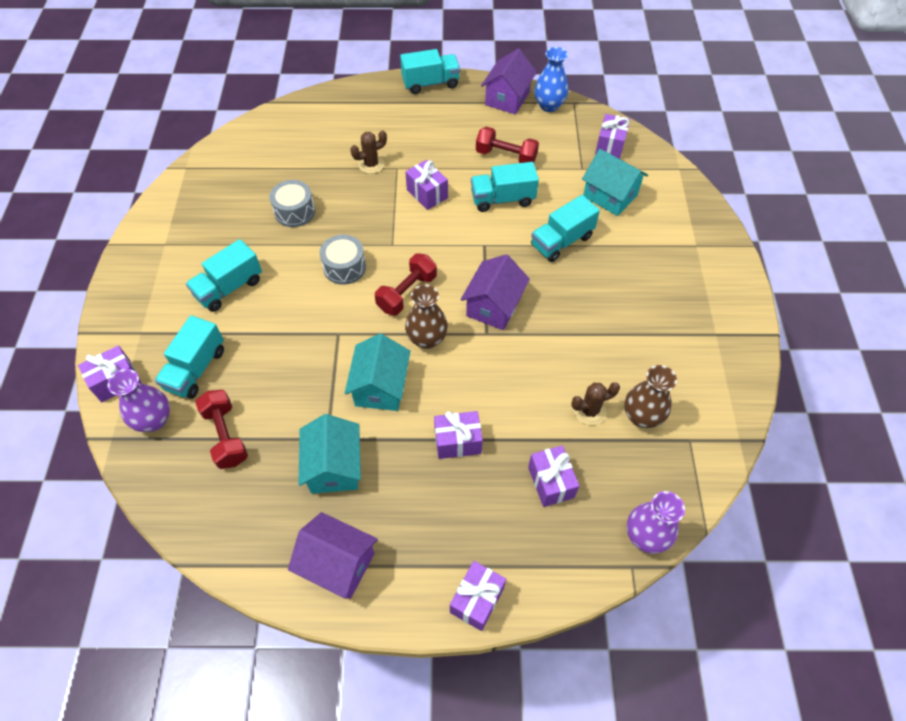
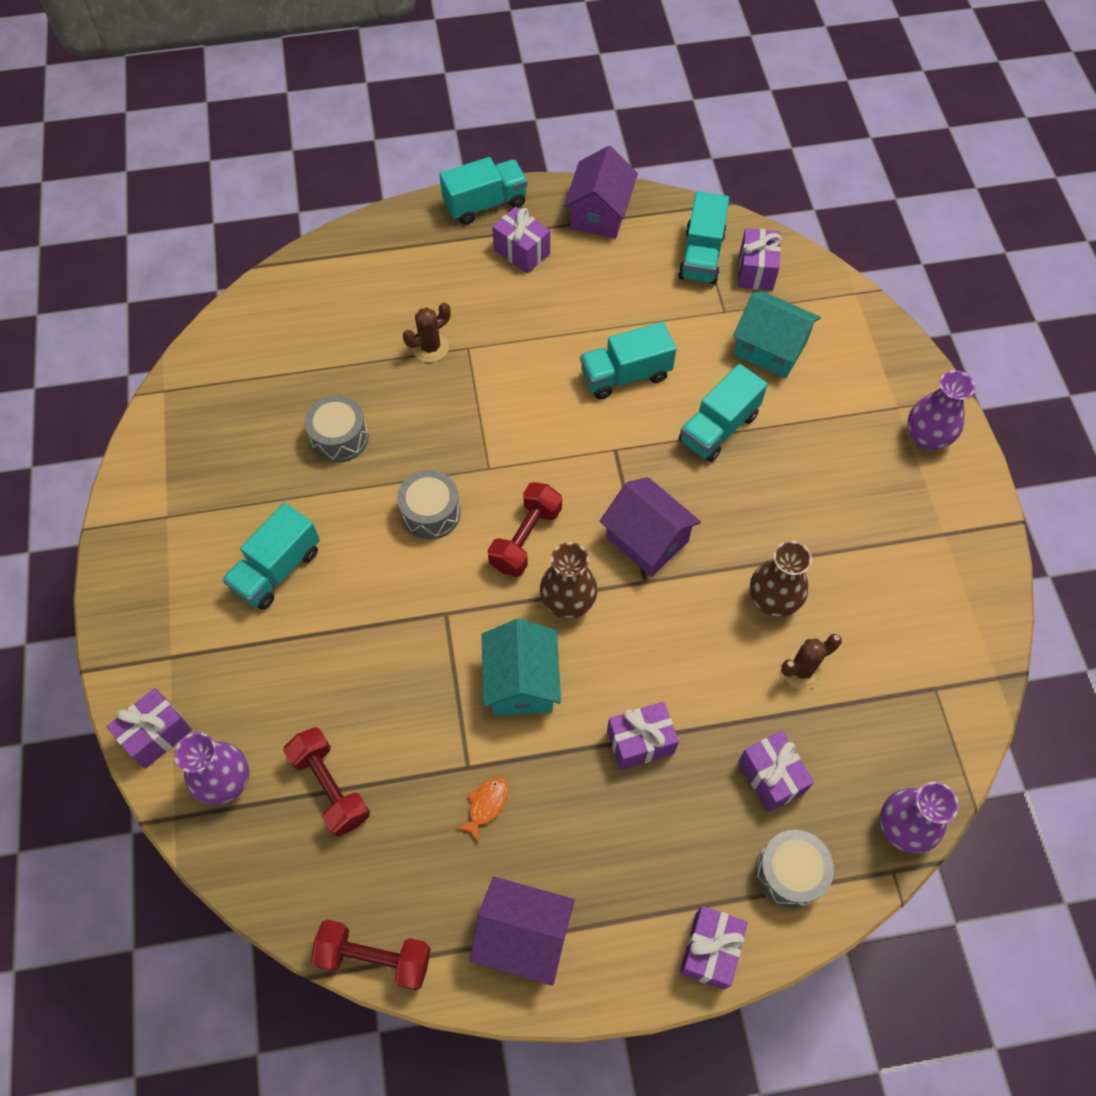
camera: 10 degrees left, 5 degrees up
turquoise truck [155,315,224,399] -> turquoise truck moved to [678,191,729,284]
turquoise house [298,414,361,494] -> orange fish [456,777,509,843]
purple gift [405,160,448,210] -> purple gift moved to [492,207,550,274]
purple house [461,254,530,330] -> purple house turned 60 degrees counterclockwise [600,477,701,577]
red dumbbell [476,126,539,163] -> red dumbbell moved to [311,920,431,990]
blue vase [534,47,568,112] -> none
brown vase [624,365,677,428] -> brown vase moved to [750,541,812,617]
none -> grey drum [755,830,834,909]
none -> purple vase [907,370,975,450]

